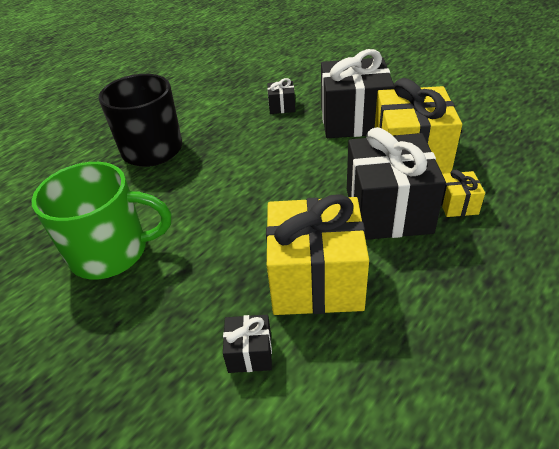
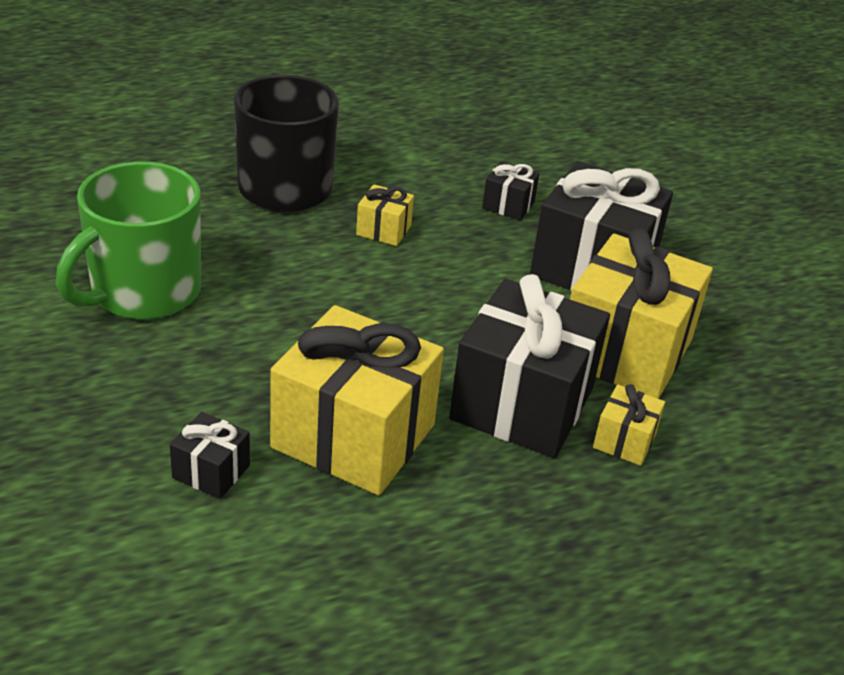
camera: 20 degrees right, 5 degrees down
green mug [31,162,171,279] -> green mug turned 105 degrees clockwise [56,162,201,320]
none -> yellow gift [356,184,414,246]

